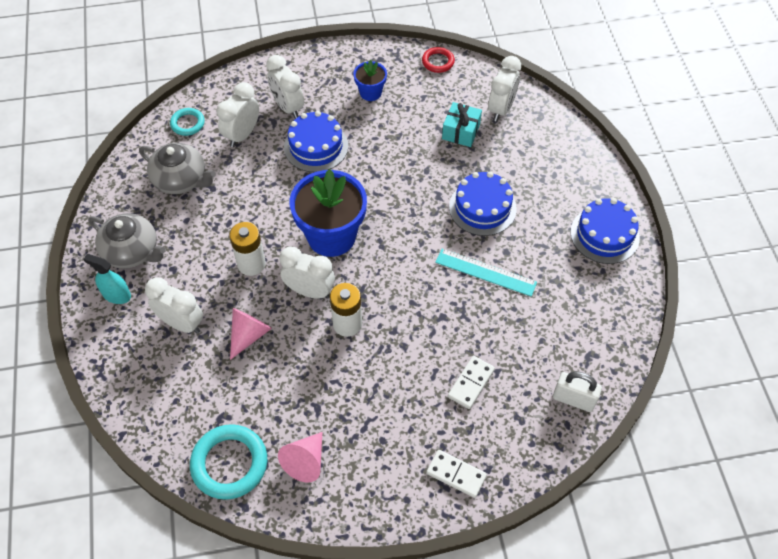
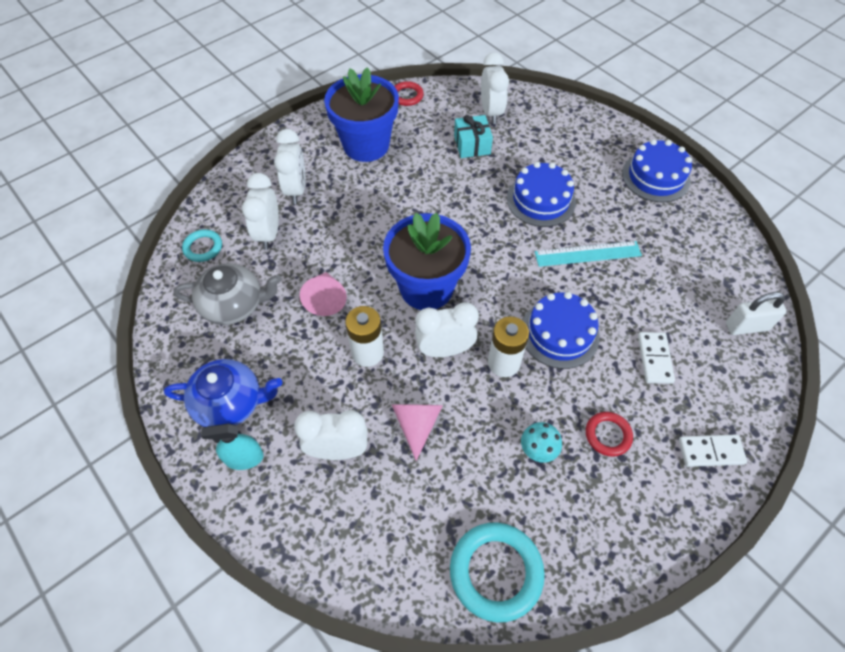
camera: 30 degrees left, 0 degrees up
grey teapot [88,213,166,269] -> blue teapot [164,359,282,427]
white clock [266,55,304,119] -> white clock turned 120 degrees counterclockwise [274,129,306,204]
pink cone [278,432,322,483] -> pink cone moved to [300,272,347,316]
blue cake [284,111,348,172] -> blue cake moved to [523,292,600,369]
blue flower pot [354,60,387,101] -> blue flower pot [324,67,399,162], size x2.01
none -> turquoise mushroom [521,422,562,463]
none -> red ring [586,412,633,457]

